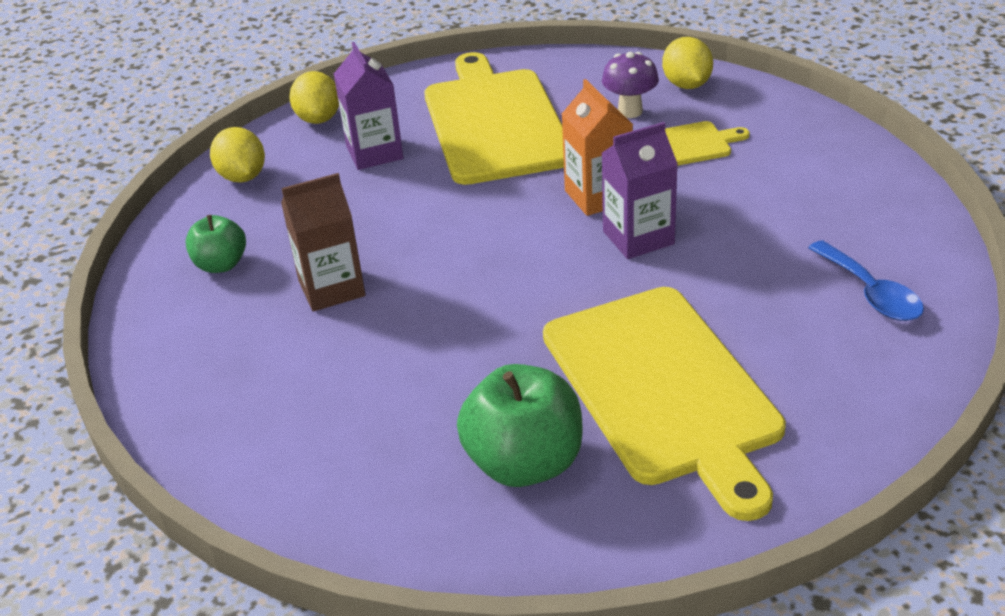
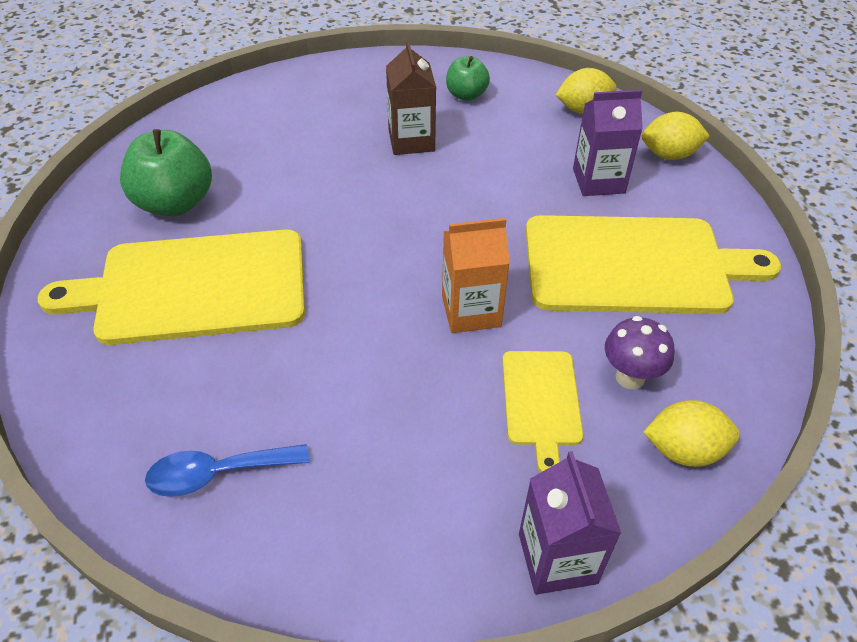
camera: 100 degrees right, 10 degrees up
purple carton [602,122,678,259] -> purple carton moved to [519,451,621,595]

